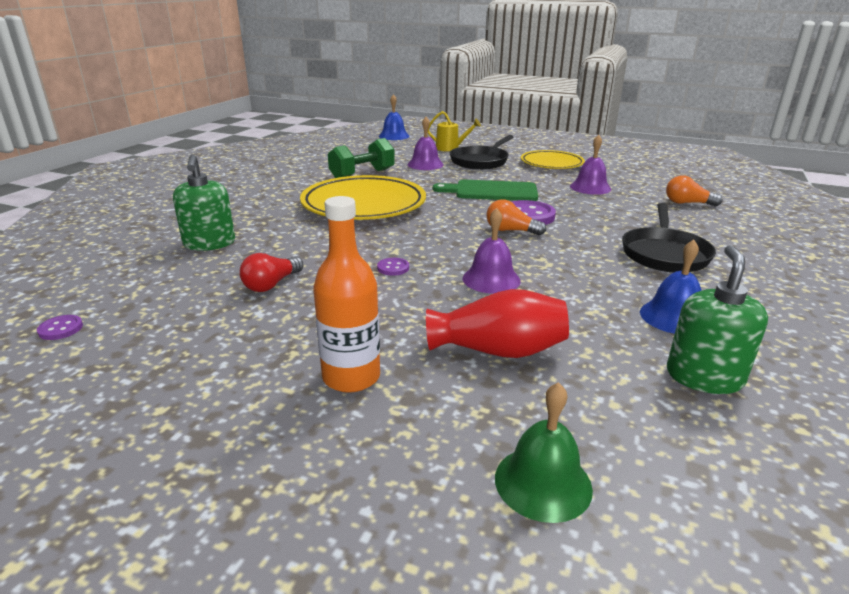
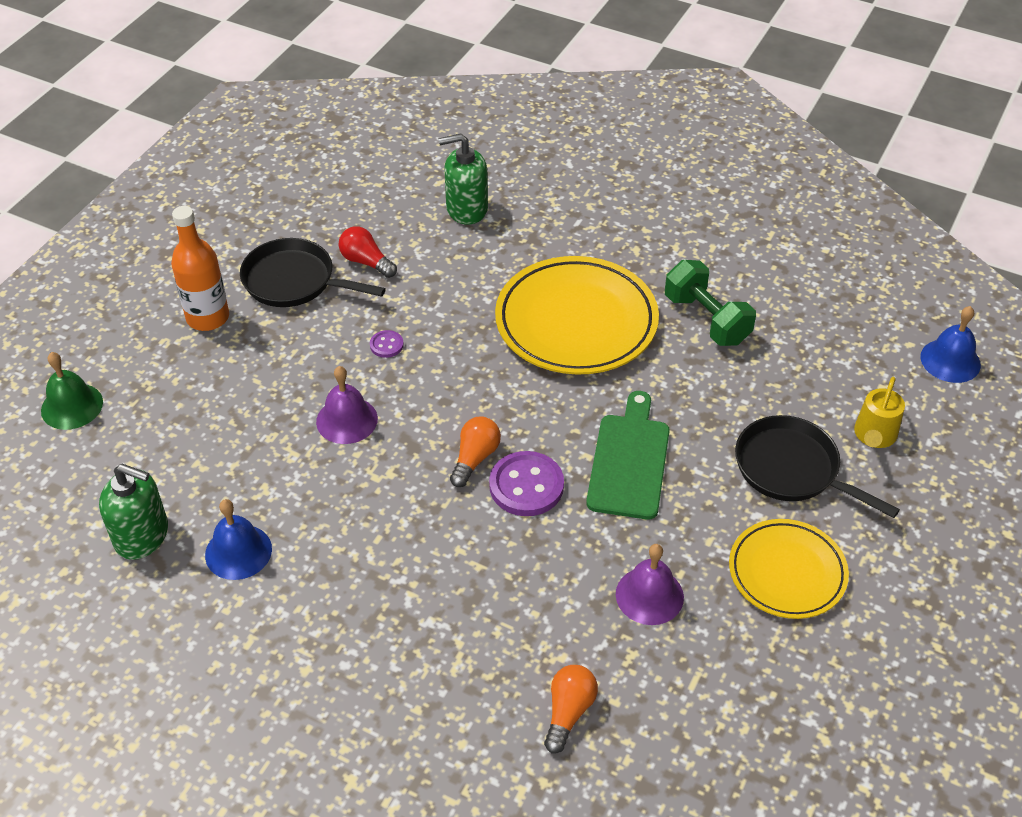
camera: 95 degrees right, 20 degrees up
purple button [37,315,83,340] -> none
purple bell [408,117,444,170] -> none
red vase [426,289,569,358] -> none
black pan [622,203,716,273] -> black pan moved to [240,238,386,307]

